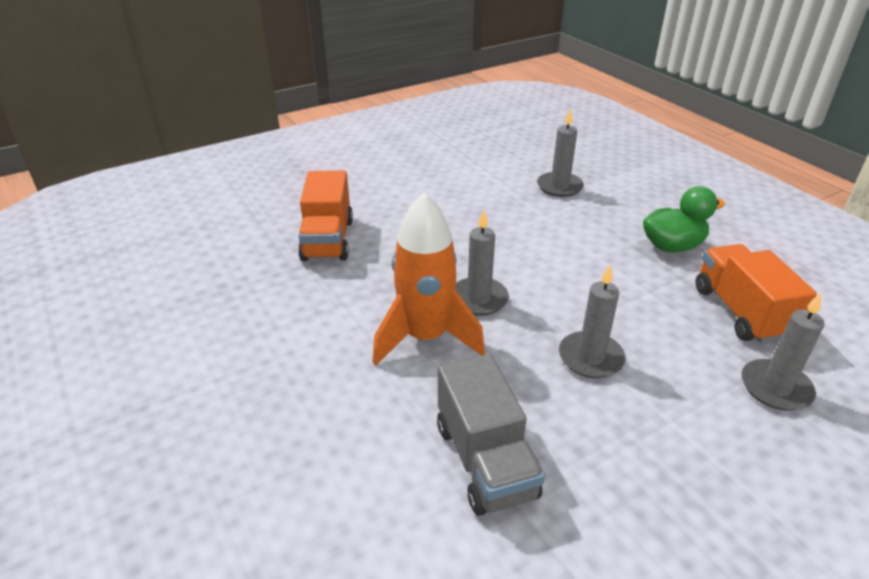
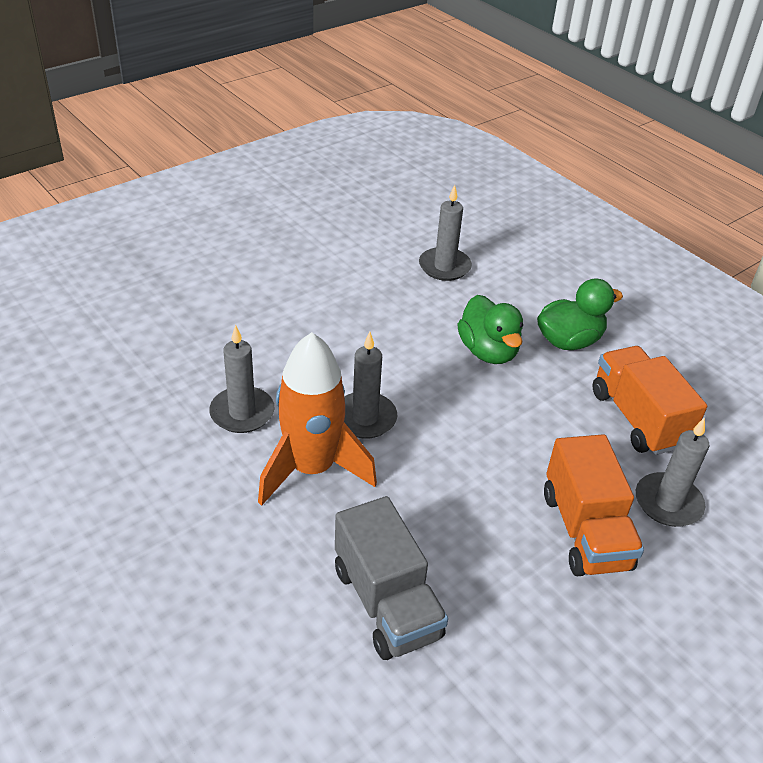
camera: 10 degrees left, 5 degrees up
orange truck [298,170,353,261] -> orange truck moved to [544,434,644,576]
grey candle [559,264,625,378] -> grey candle moved to [209,325,275,433]
none -> green duck [457,295,523,364]

